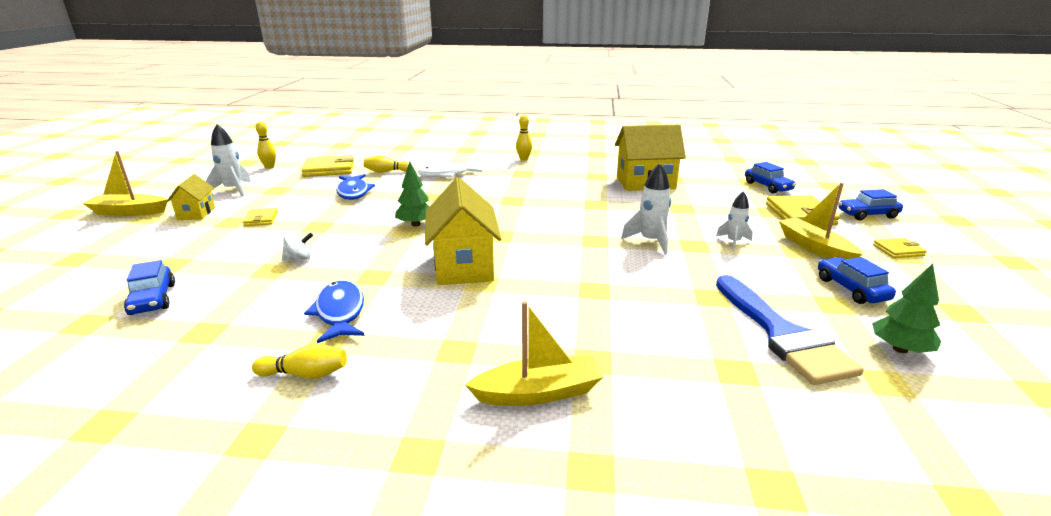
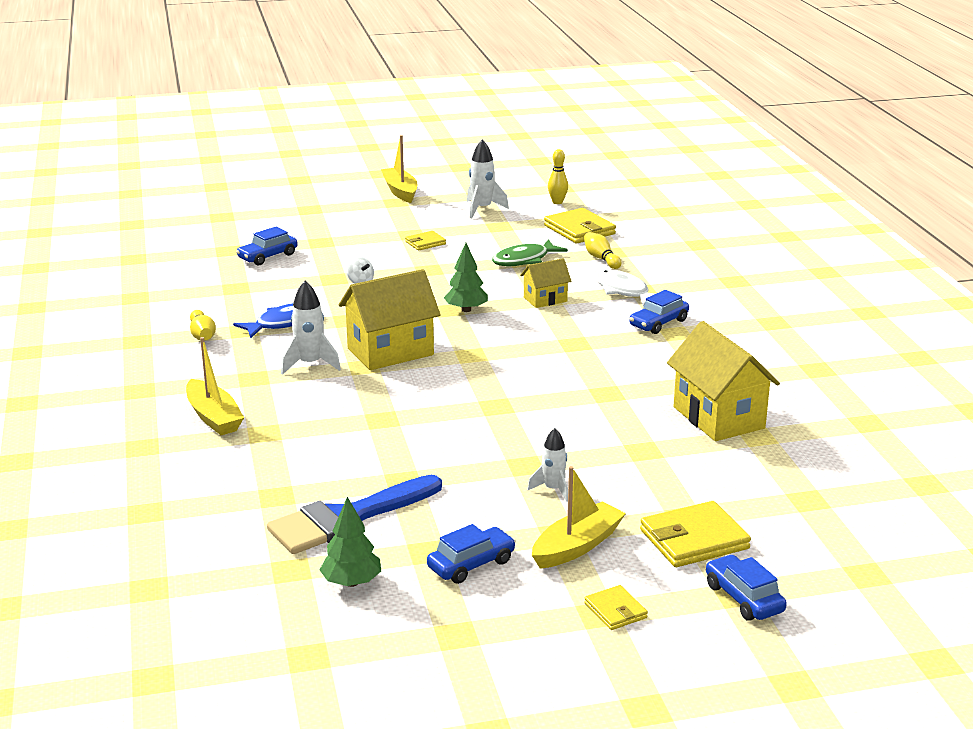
camera: 70 degrees right, 0 degrees up
yellow house [166,174,215,220] -> yellow house moved to [520,258,572,308]
blue fish [336,174,375,200] -> green fish [492,239,568,267]
yellow bowling pin [516,115,532,160] -> none
white rocket [621,163,671,255] -> white rocket moved to [281,281,341,375]
blue car [745,162,796,194] -> blue car moved to [629,290,689,334]

